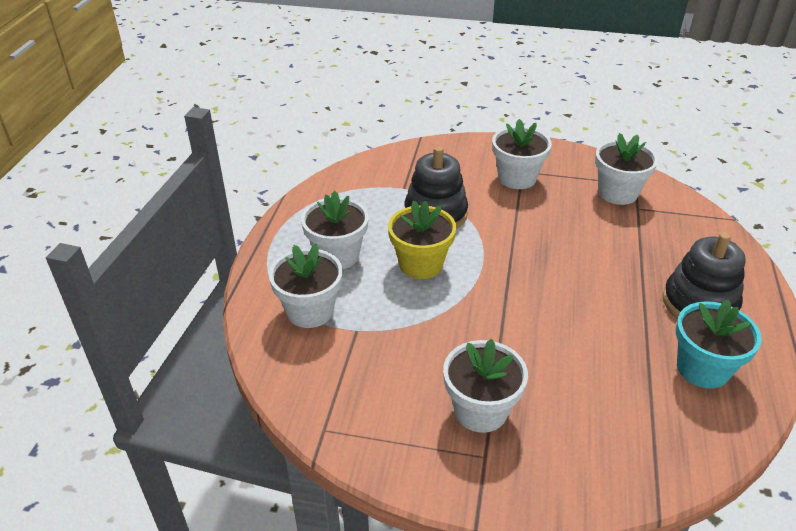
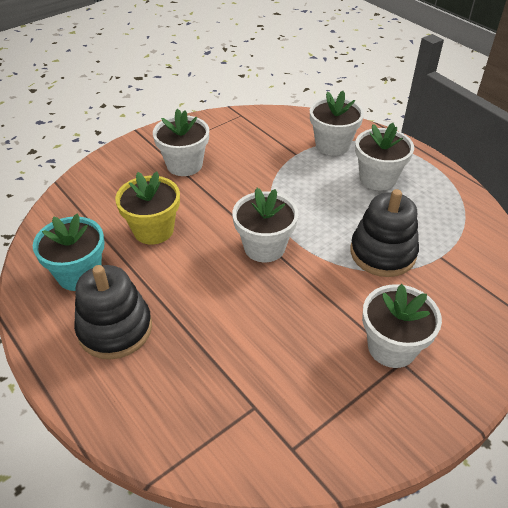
camera: 130 degrees right, 5 degrees up
yellow flower pot [388,201,456,279] -> yellow flower pot moved to [115,172,180,245]
white flower pot [595,133,658,205] -> white flower pot moved to [232,188,298,262]

